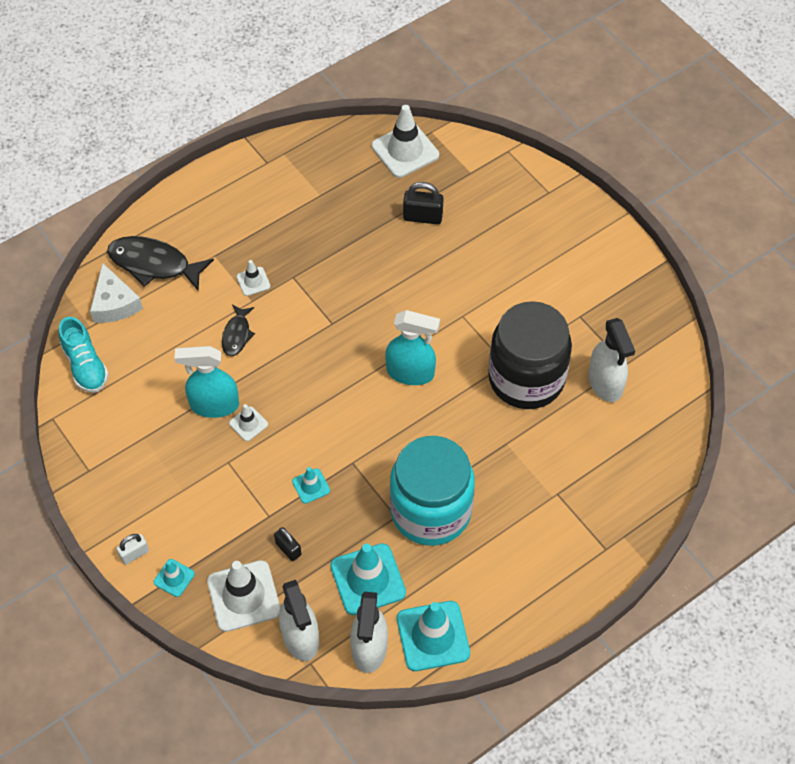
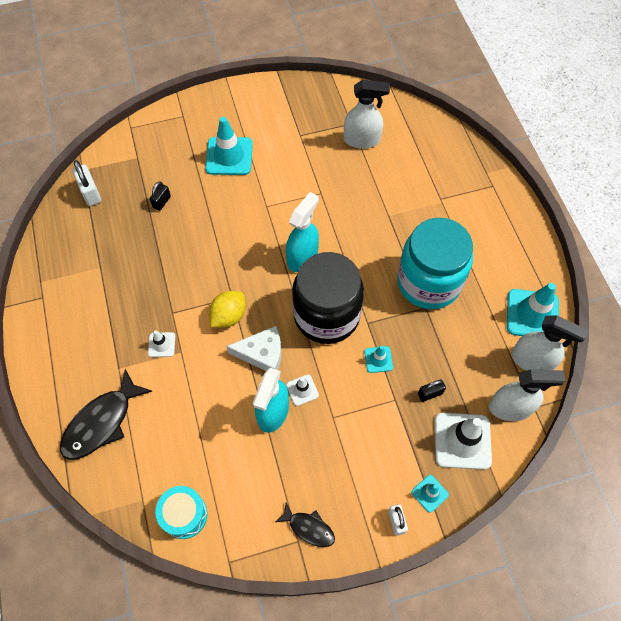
camera: 70 degrees left, 5 degrees up
turquoise shoe [59,317,109,393] -> turquoise drum [155,486,208,539]
white cheese [90,263,143,323] -> white cheese moved to [226,326,281,371]
black fish [222,304,255,356] -> black fish moved to [275,502,335,547]
turquoise traffic cone [330,543,406,615] -> turquoise traffic cone moved to [205,117,253,175]
white traffic cone [372,105,439,178] -> white padlock [72,160,101,206]
black padlock [403,182,444,224] -> black padlock [150,181,171,211], size x0.65
black jar [488,301,572,409] -> black jar moved to [292,252,364,344]
none -> yellow lemon [209,291,246,328]

